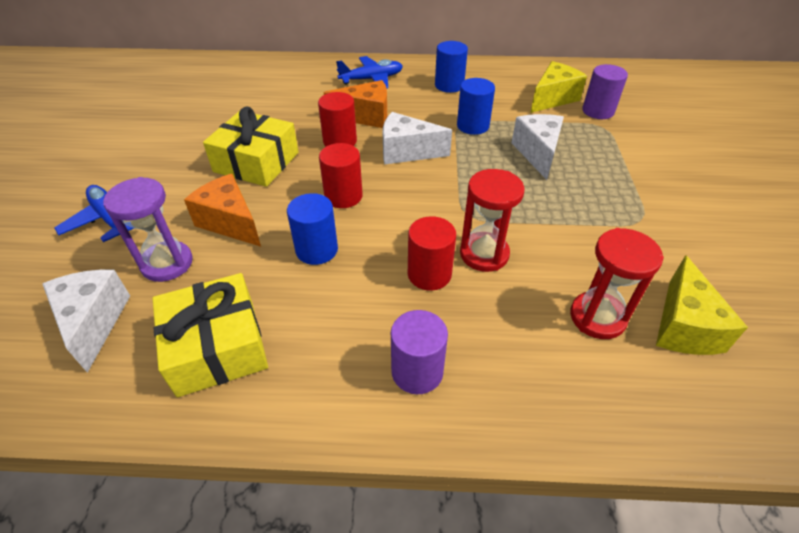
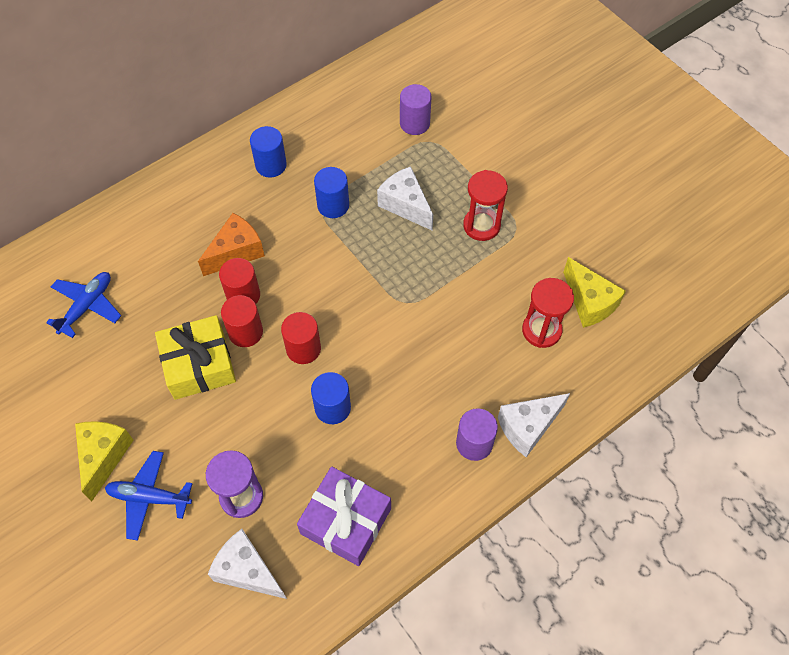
camera: 40 degrees left, 15 degrees up
yellow gift [153,273,268,397] -> purple gift [297,466,391,566]
orange cheese [184,174,261,247] -> none
blue plane [336,56,403,89] -> blue plane moved to [46,272,121,338]
white cheese [383,112,452,165] -> white cheese moved to [498,393,570,457]
red cylinder [408,216,456,291] -> red cylinder moved to [221,295,263,347]
red hourglass [460,169,525,272] -> red hourglass moved to [463,170,508,241]
yellow cheese [530,61,587,113] -> yellow cheese moved to [75,421,134,501]

